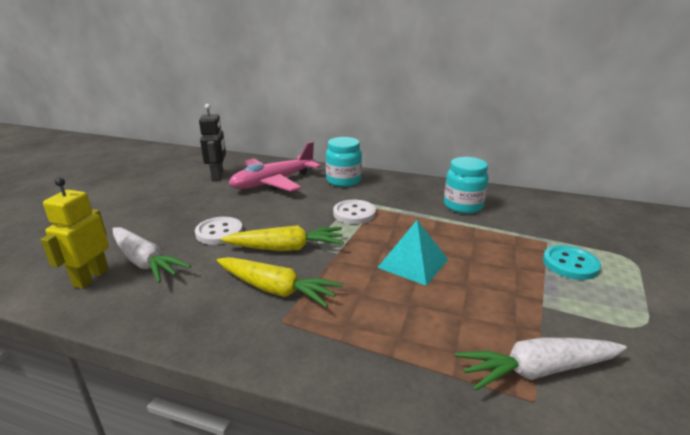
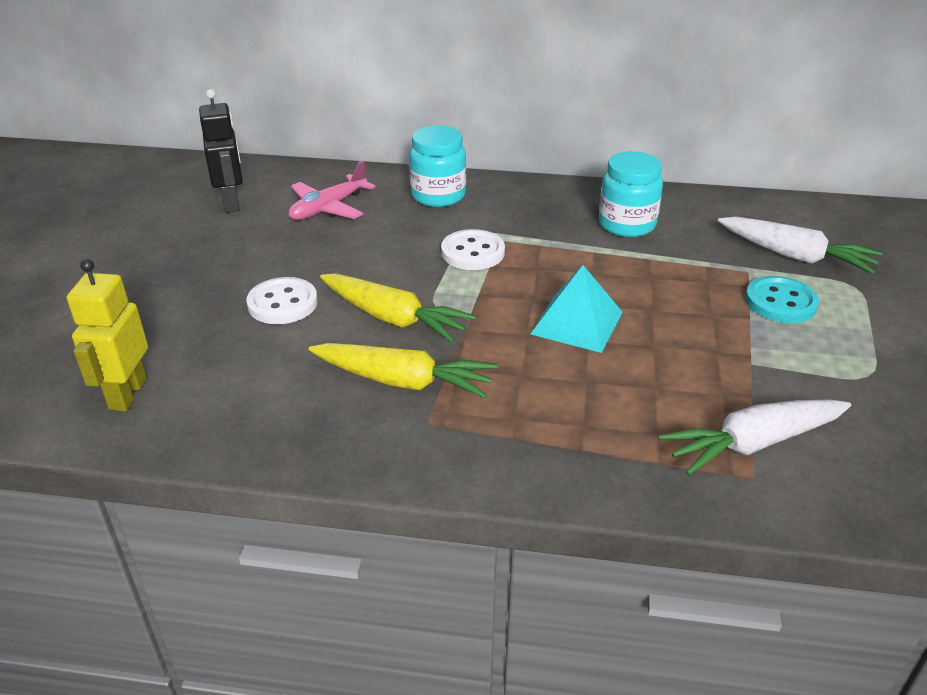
camera: 10 degrees left, 10 degrees up
white carrot [113,227,191,283] -> white carrot moved to [718,217,883,274]
yellow carrot [221,225,344,251] -> yellow carrot turned 45 degrees clockwise [320,273,476,343]
pink plane [229,142,321,191] -> pink plane [288,160,375,220], size x0.65

